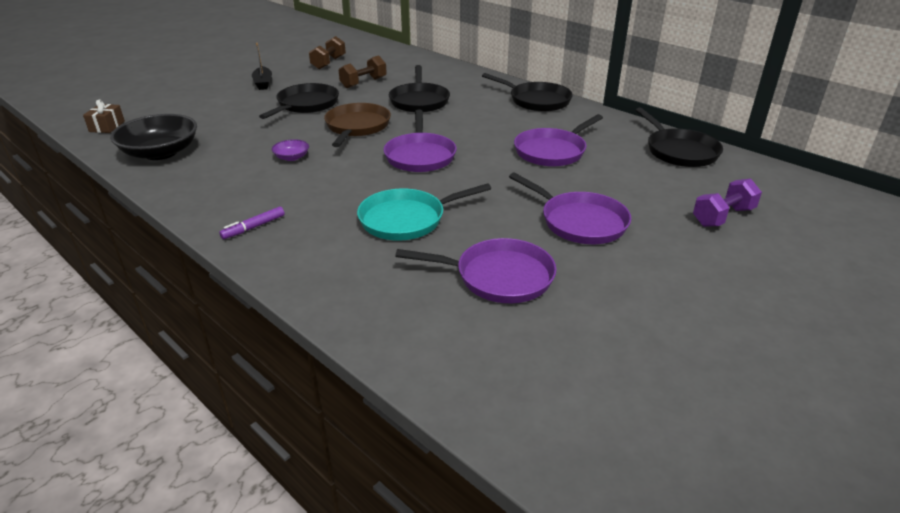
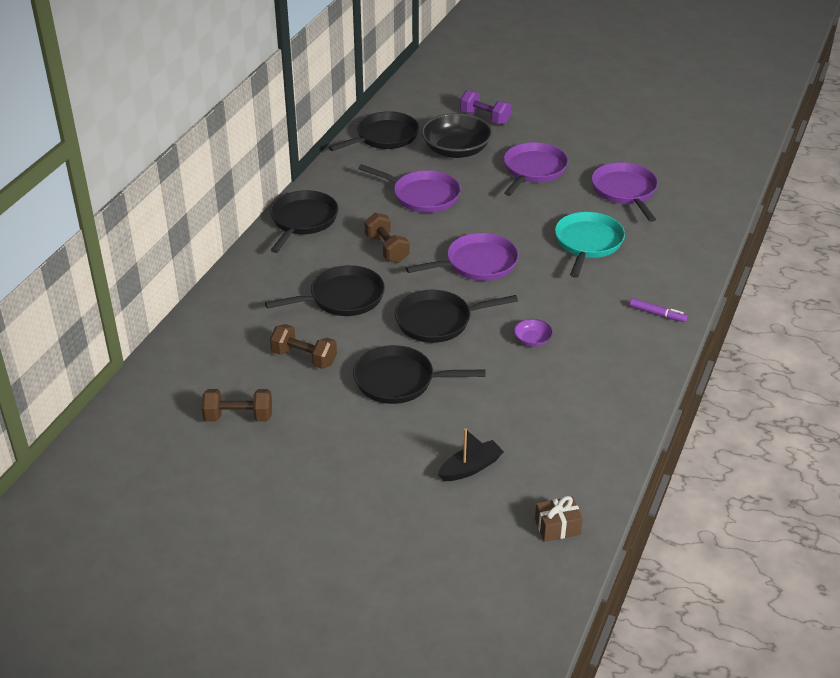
camera: 110 degrees left, 5 degrees up
black bowl [110,114,197,160] -> black bowl moved to [421,113,492,158]
black boat [252,43,272,90] -> black boat moved to [438,428,504,481]
brown pan [324,103,391,147] -> black pan [395,290,518,343]
turquoise pan [357,183,491,241] -> turquoise pan turned 120 degrees counterclockwise [555,212,625,278]
none -> brown dumbbell [364,212,409,263]

